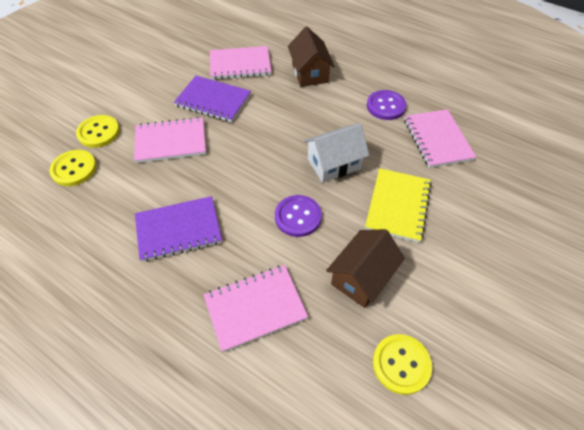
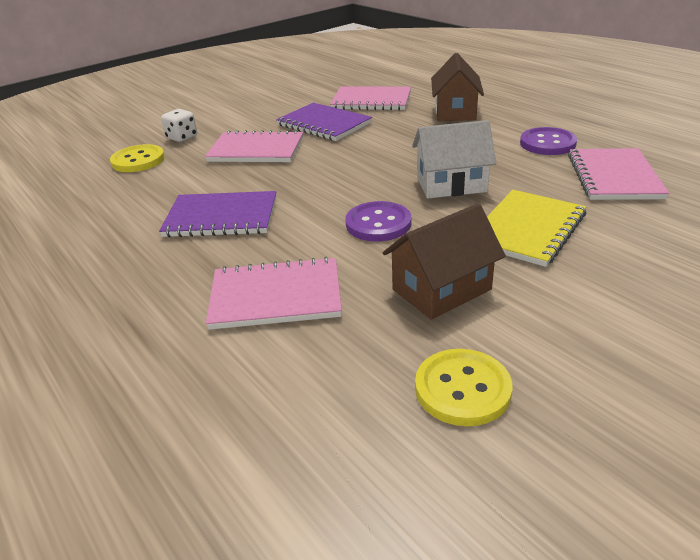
camera: 20 degrees right, 20 degrees down
yellow button [76,115,120,148] -> white dice [161,109,197,142]

